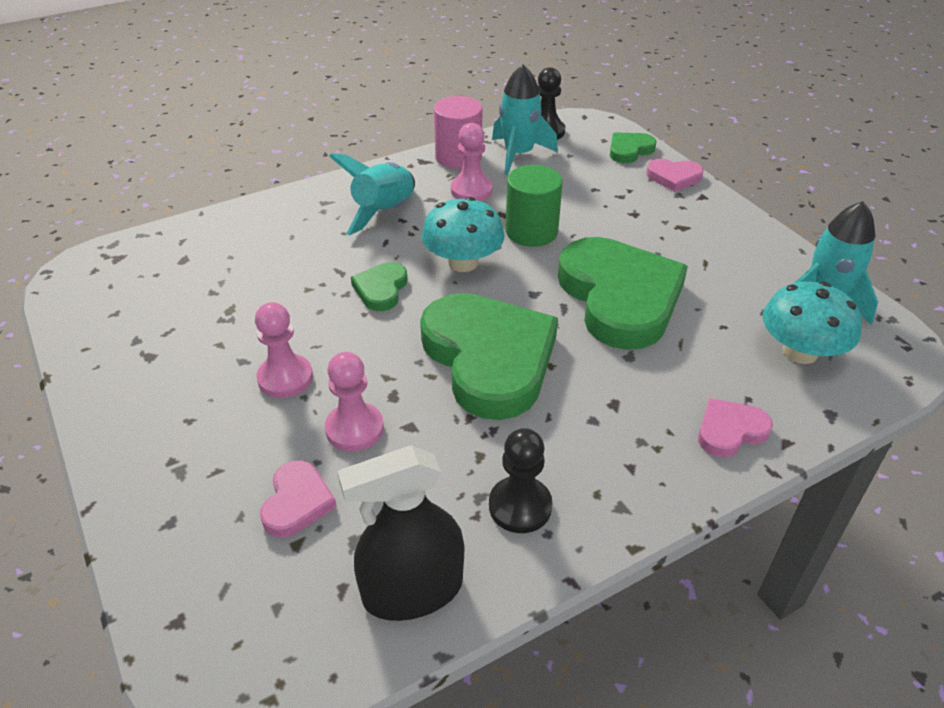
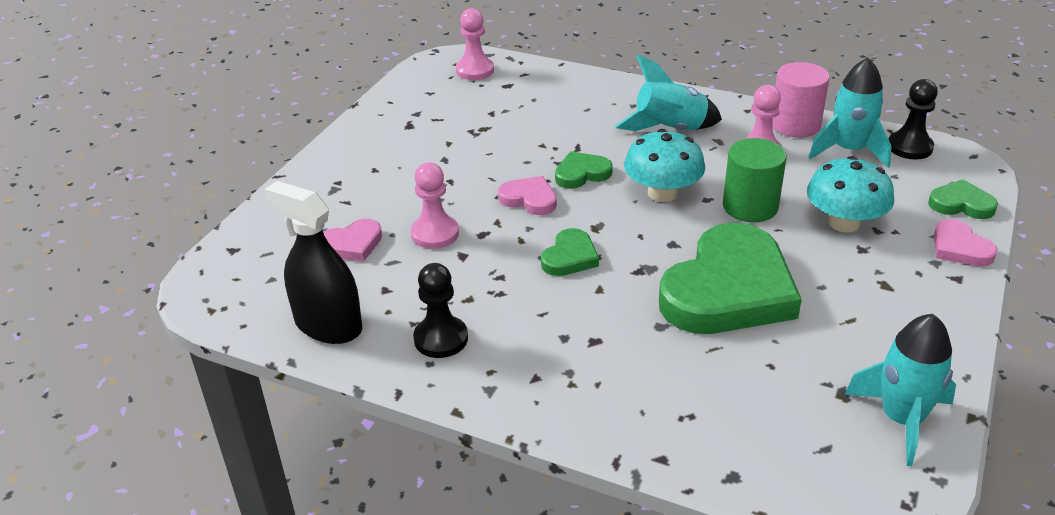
camera: 55 degrees right, 5 degrees down
pink pawn [255,302,313,398] -> pink pawn moved to [456,8,494,80]
green heart [420,293,558,420] -> green heart [541,228,599,276], size x0.45
pink heart [698,398,773,458] -> pink heart moved to [498,176,557,215]
turquoise mushroom [763,281,862,364] -> turquoise mushroom moved to [807,156,894,233]

